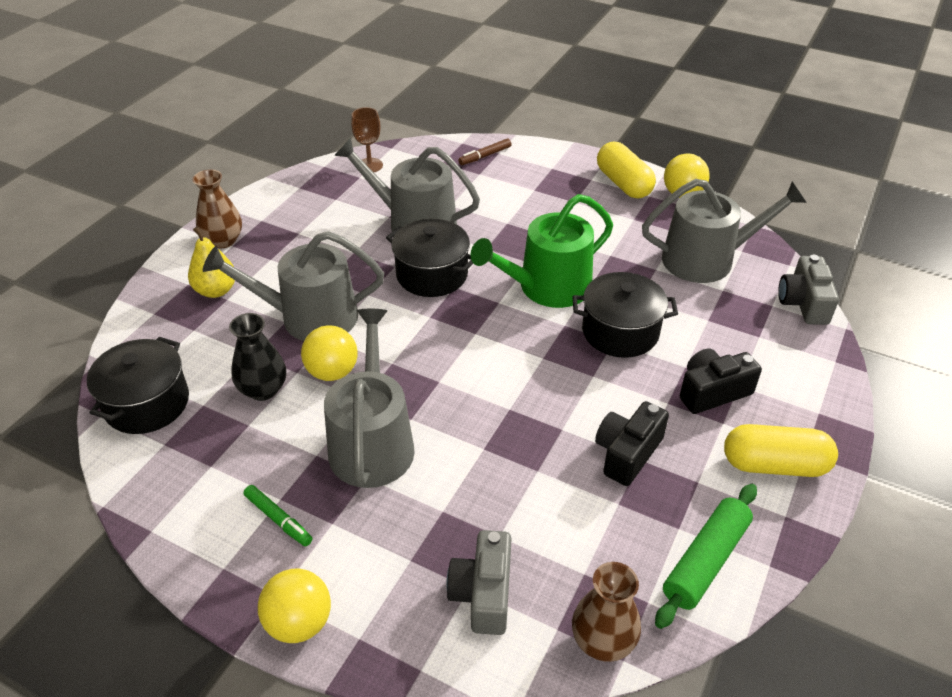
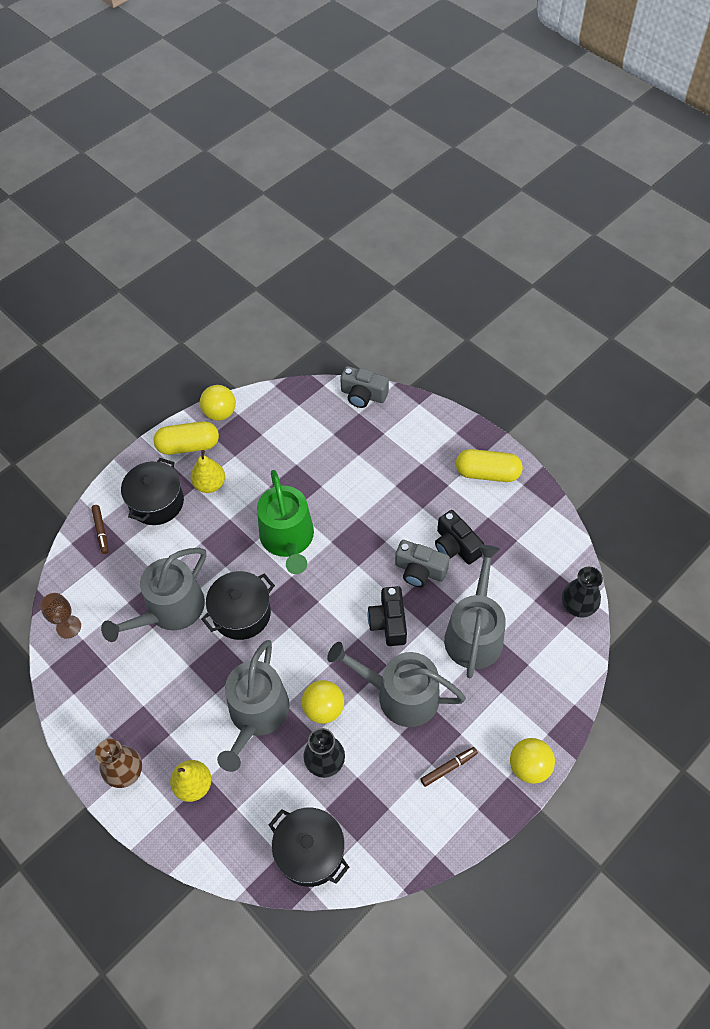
camera: 70 degrees left, 15 degrees up
green marker [243,485,313,546] -> brown marker [420,747,478,787]
grey camera [446,530,512,635] -> grey camera moved to [395,540,450,587]
black pot [572,272,678,358] -> black pot moved to [121,458,184,525]
brown vase [572,562,641,662] -> black vase [562,567,603,618]
grey watering can [642,179,807,283] -> grey watering can moved to [444,545,506,678]
green rolling pin [655,484,757,629] -> none
black camera [680,349,762,414] -> black camera moved to [368,586,407,646]
yellow capsule [724,424,838,477] -> yellow capsule turned 75 degrees clockwise [456,449,523,482]
none -> yellow pear [191,450,225,493]

